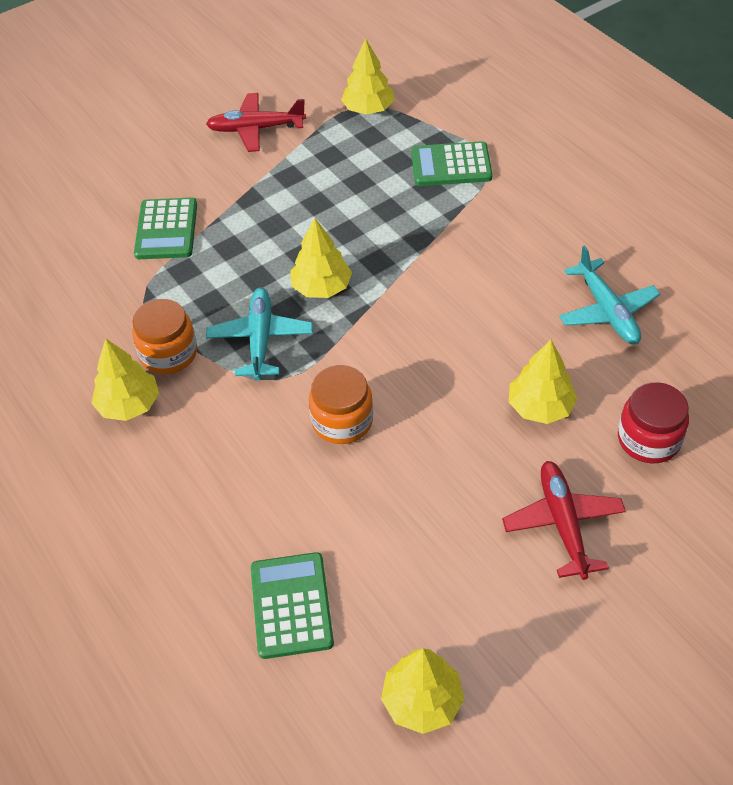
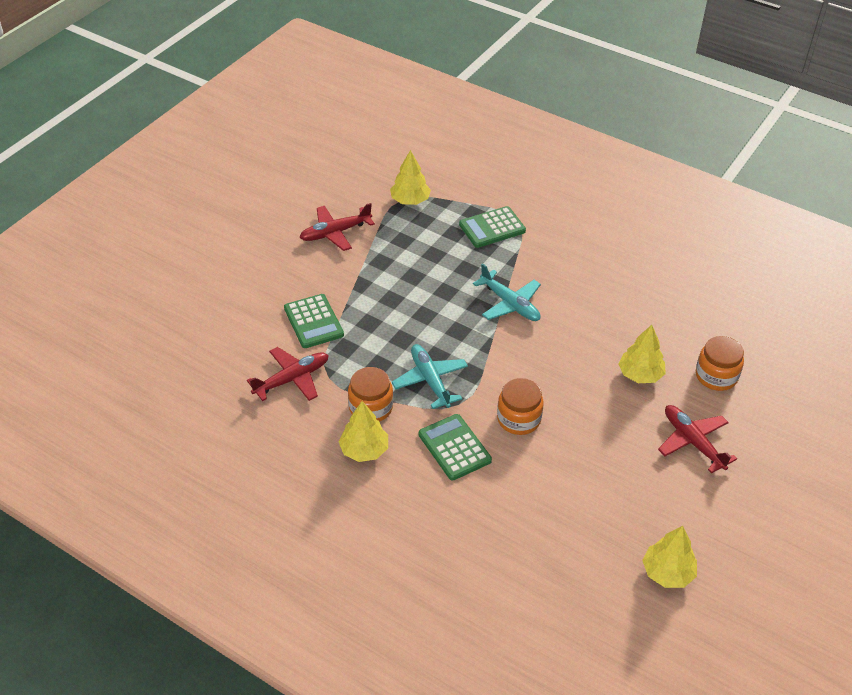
camera: 25 degrees left, 5 degrees down
green calculator [251,552,334,659] -> green calculator moved to [419,414,492,480]
yellow tree [290,218,352,298] -> none
turquoise plane [559,245,660,344] -> turquoise plane moved to [473,263,541,321]
red jar [618,382,689,464] -> orange jar [696,336,744,391]
none -> red plane [247,347,329,401]

